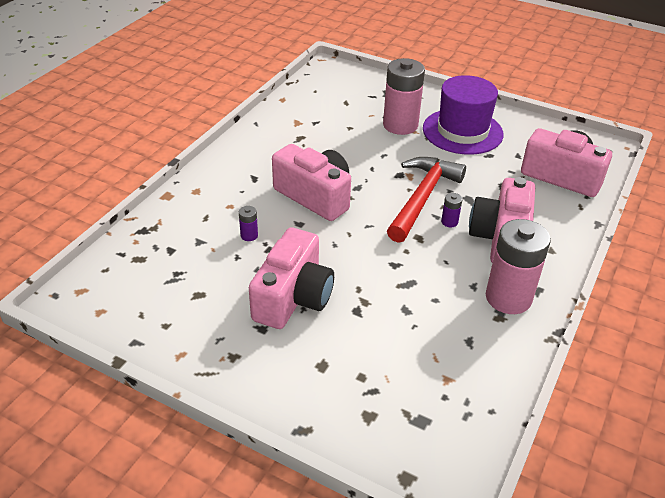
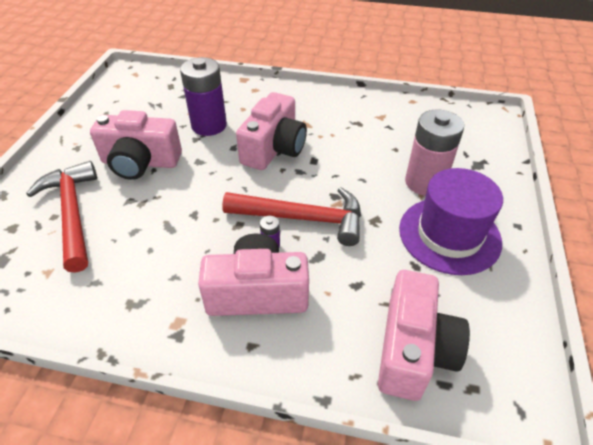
camera: 75 degrees right, 5 degrees up
purple battery [239,206,258,241] -> purple battery [180,57,227,136], size x2.45
pink battery [486,219,551,314] -> none
none -> red hammer [26,161,97,273]

